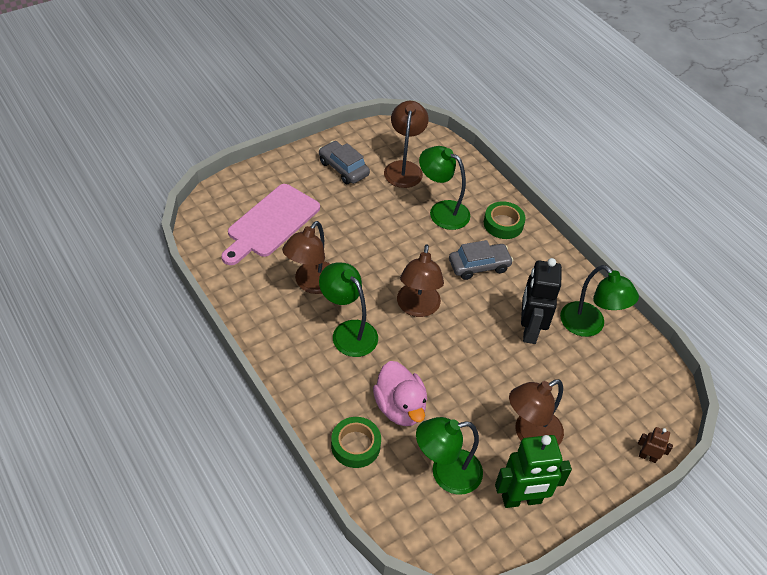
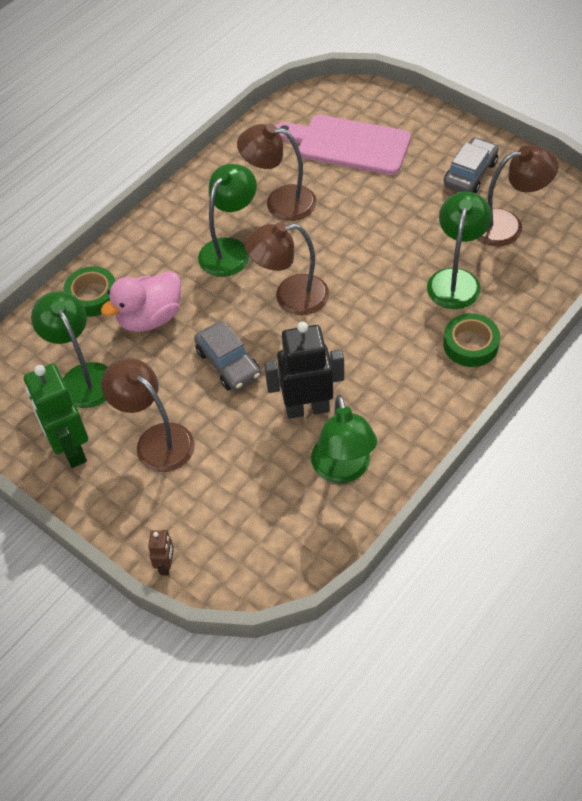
camera: 80 degrees right, 5 degrees up
grey car [449,240,513,280] -> grey car moved to [194,321,261,391]
green lamp [560,265,639,337] -> green lamp turned 45 degrees counterclockwise [311,395,377,483]

